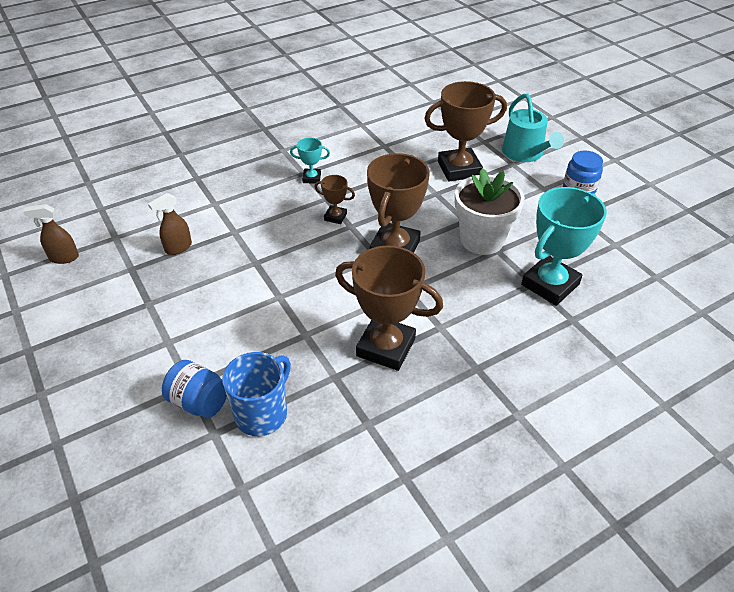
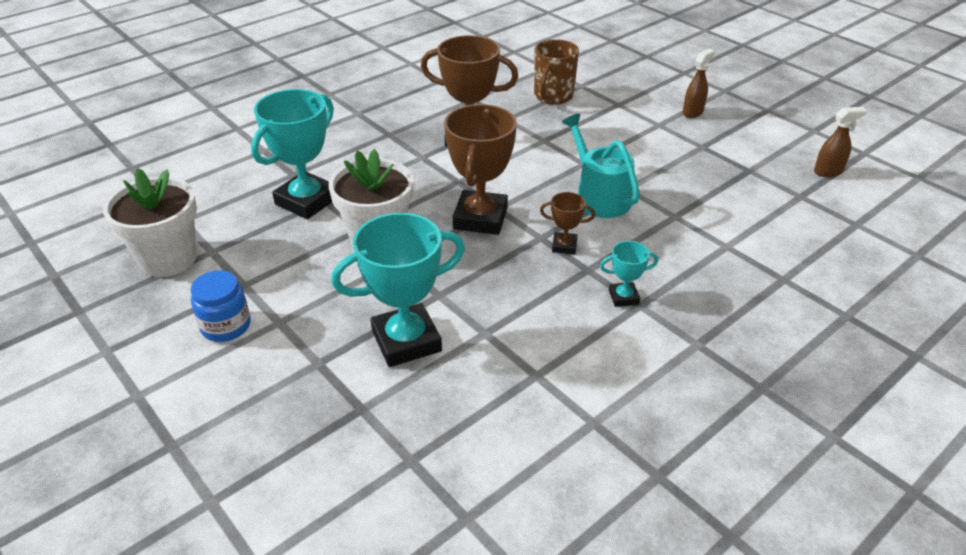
camera: 170 degrees right, 5 degrees down
brown spray bottle [148,193,192,255] -> brown spray bottle moved to [683,49,715,118]
blue jar [162,360,227,418] -> none
blue mug [222,352,291,436] -> brown mug [534,39,579,105]
brown trophy [424,81,507,181] -> turquoise trophy [331,213,465,367]
turquoise watering can [502,94,564,162] -> turquoise watering can moved to [562,114,640,218]
none -> white flower pot [103,168,197,277]

